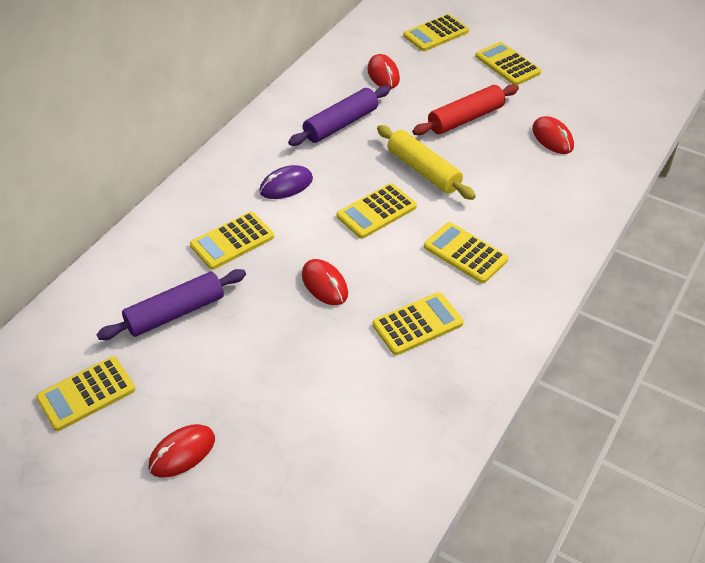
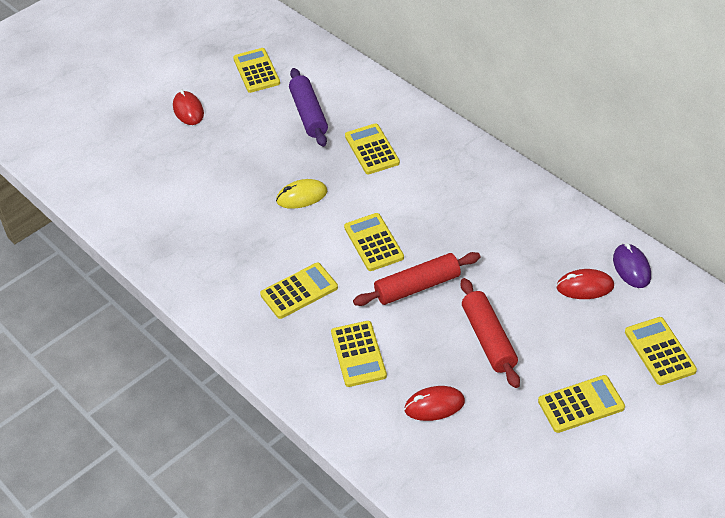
camera: 110 degrees right, 0 degrees up
purple mouse [259,165,313,199] -> purple mouse moved to [613,243,651,288]
purple rolling pin [288,86,390,146] -> none
red mouse [302,259,348,305] -> yellow mouse [276,179,327,209]
yellow calculator [372,292,464,355] -> yellow calculator moved to [331,321,387,387]
yellow rolling pin [377,125,476,200] -> red rolling pin [353,252,480,306]

